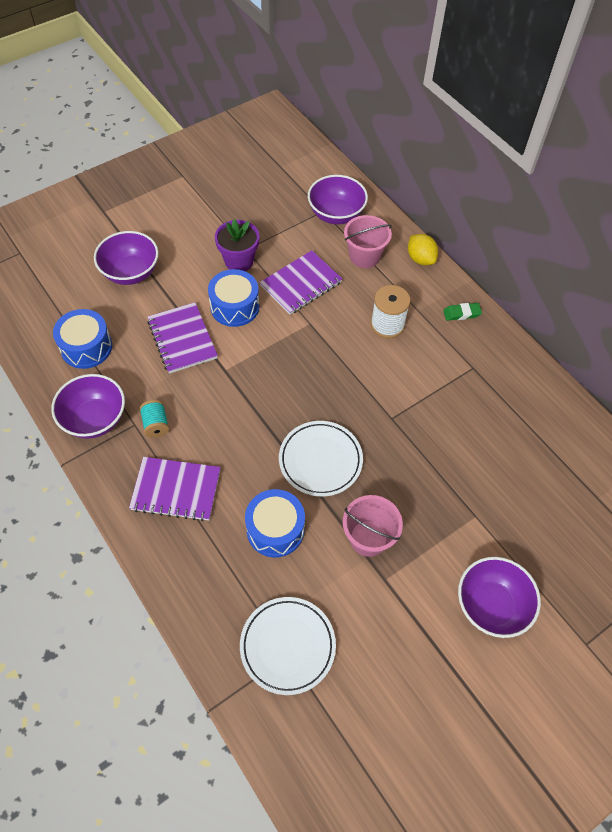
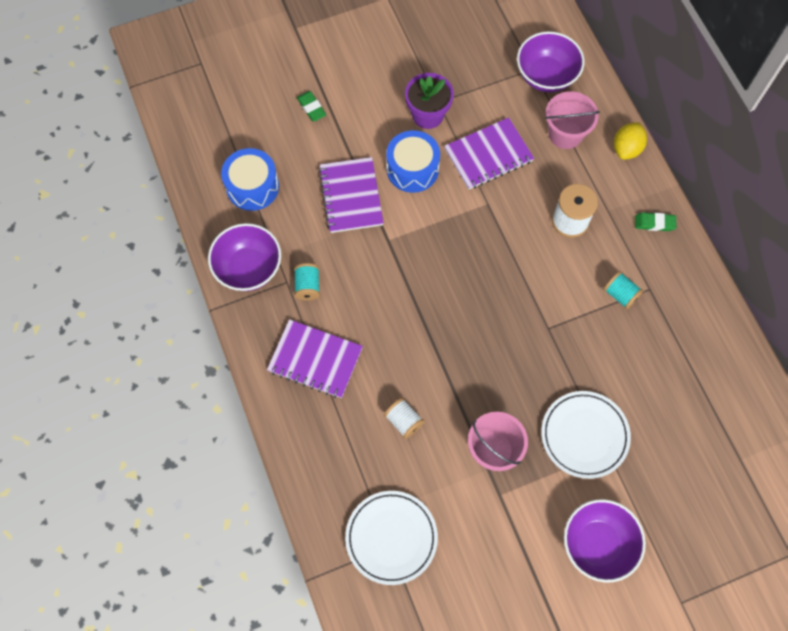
camera: 15 degrees right, 10 degrees up
purple bowl [94,231,159,285] -> green eraser [297,91,326,121]
blue drum [245,489,305,557] -> white spool [384,398,424,439]
white plate [279,421,363,497] -> white plate moved to [541,391,631,479]
yellow lemon [408,234,438,265] -> yellow lemon turned 45 degrees clockwise [614,122,647,160]
none -> turquoise spool [603,271,644,309]

